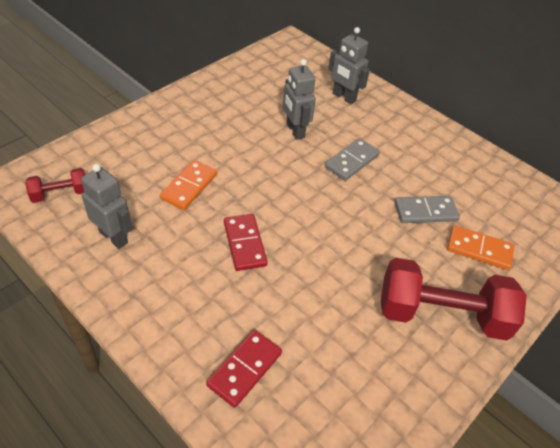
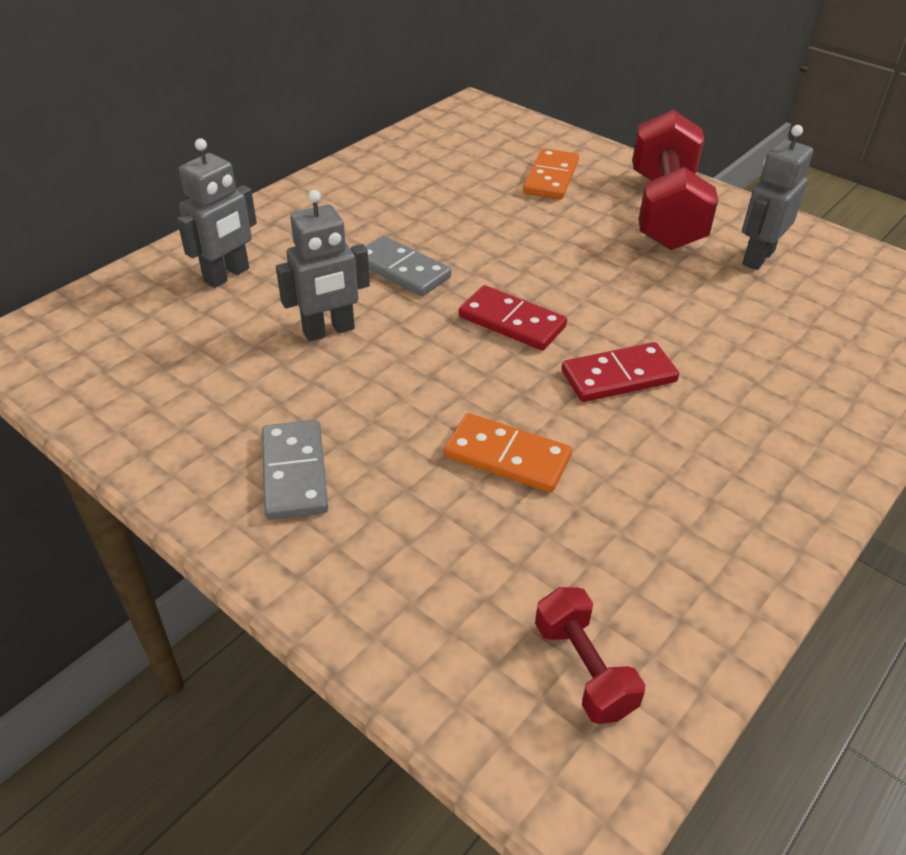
camera: 90 degrees left, 5 degrees down
grey robot [81,164,132,249] -> grey robot moved to [742,125,813,270]
red domino [206,330,282,408] -> red domino moved to [459,285,567,350]
grey domino [395,196,460,223] -> grey domino moved to [262,420,328,520]

